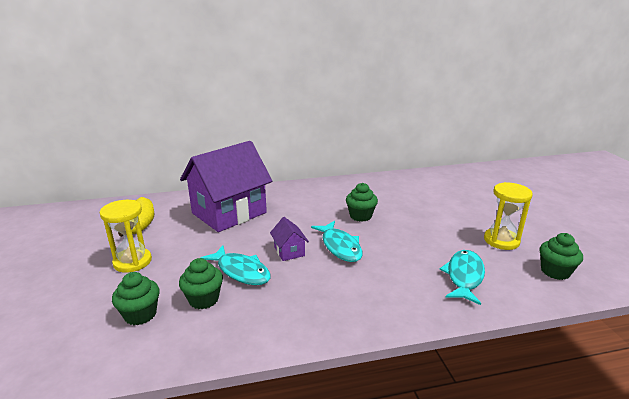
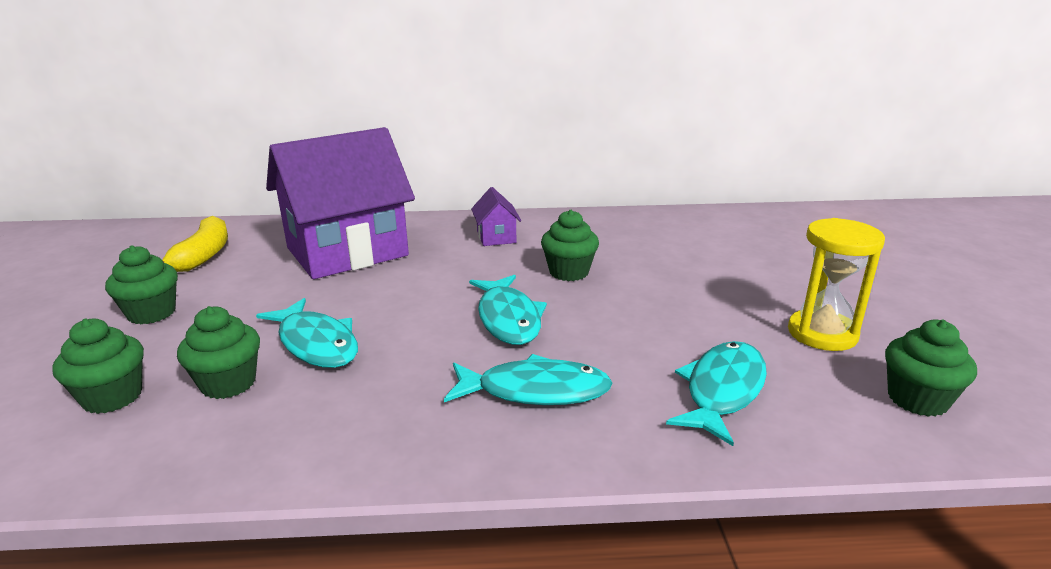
camera: 10 degrees right, 0 degrees up
yellow hourglass [100,200,152,273] -> green cupcake [105,245,178,324]
purple house [270,217,309,261] -> purple house moved to [471,187,521,246]
none -> turquoise fish [444,354,612,405]

